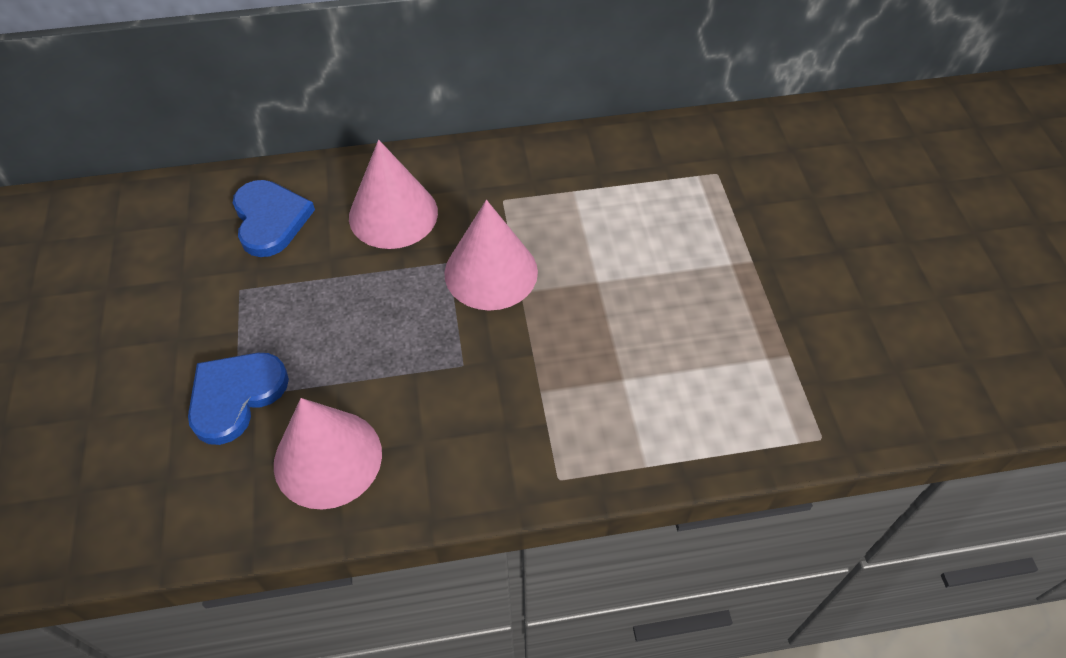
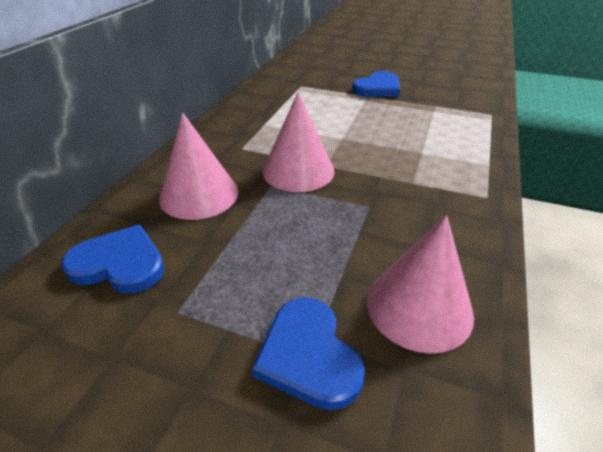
camera: 60 degrees left, 15 degrees down
none -> blue heart [352,71,400,97]

